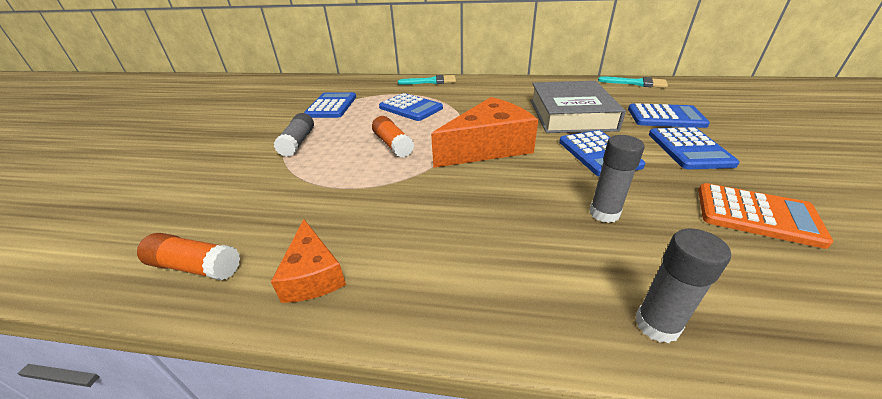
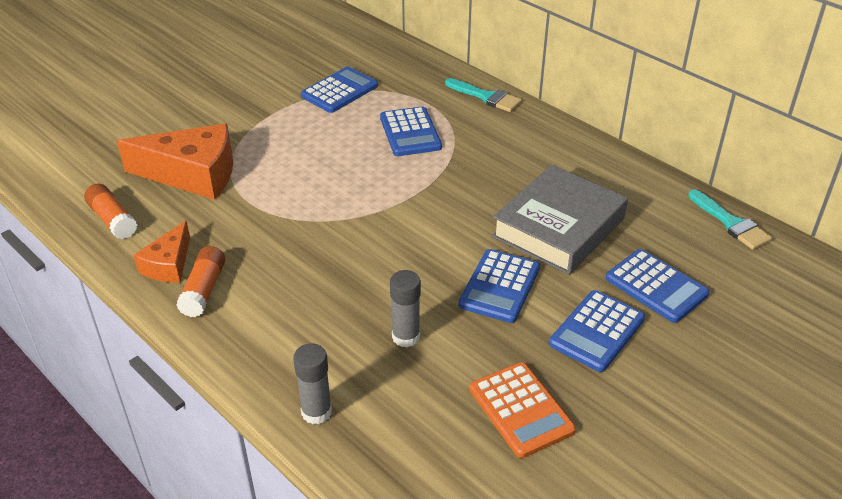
camera: 35 degrees right, 5 degrees up
grey glue stick [274,113,314,157] -> none
orange glue stick [372,116,414,158] -> orange glue stick moved to [176,246,225,317]
orange cheese [431,97,538,168] -> orange cheese moved to [117,124,233,200]

